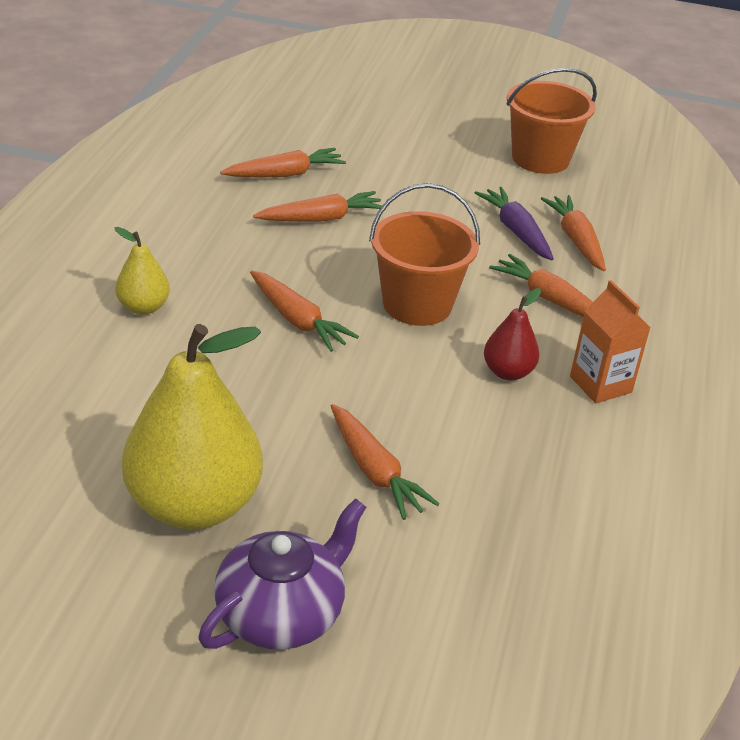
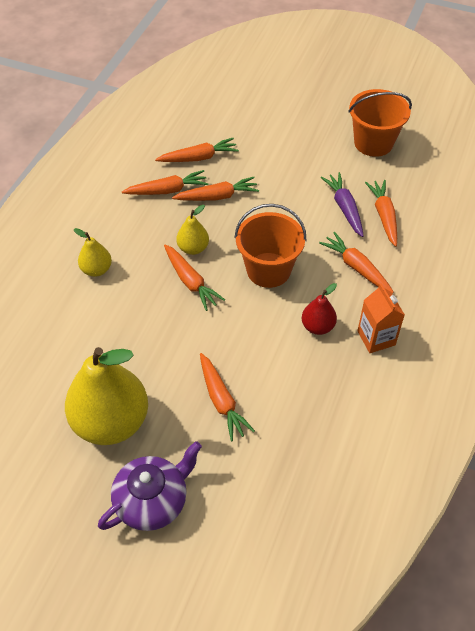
camera: 10 degrees right, 15 degrees up
none -> orange carrot [122,170,209,195]
none -> yellow pear [176,205,209,255]

